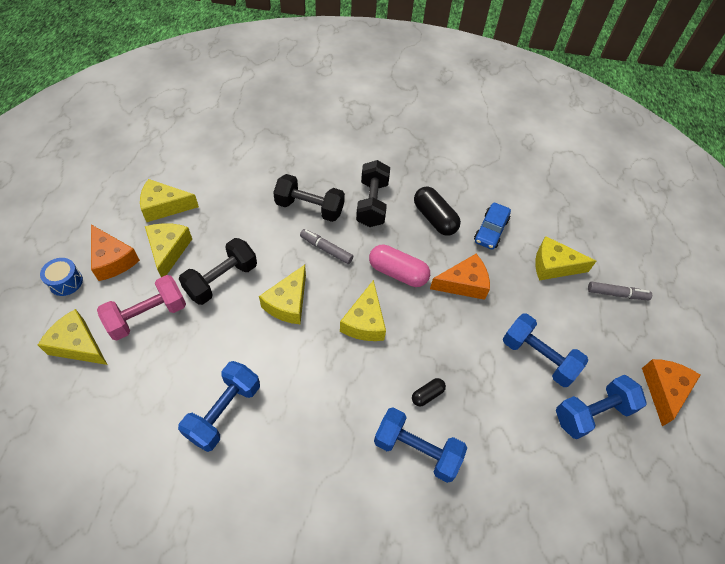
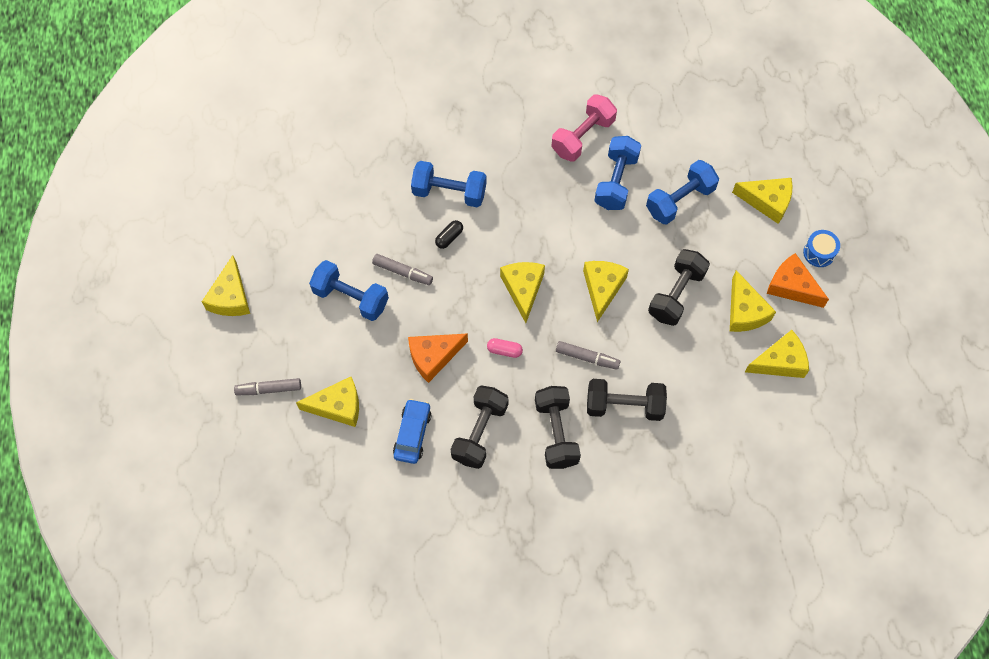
camera: 170 degrees right, 10 degrees up
pink dumbbell [97,275,186,340] -> pink dumbbell moved to [551,94,617,162]
pink capsule [369,245,430,287] -> pink capsule [487,338,523,358], size x0.53
black capsule [414,187,461,236] -> black dumbbell [450,385,509,469]
blue dumbbell [556,375,647,439] -> blue dumbbell moved to [646,160,719,225]
orange cheese [642,359,701,426] -> yellow cheese [202,255,250,316]
none -> grey marker [372,254,433,285]

